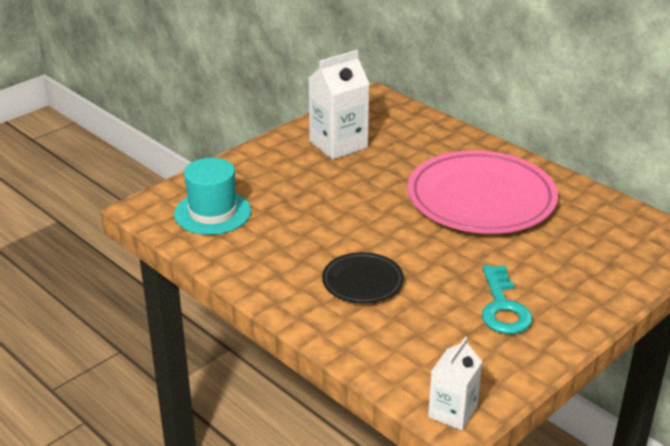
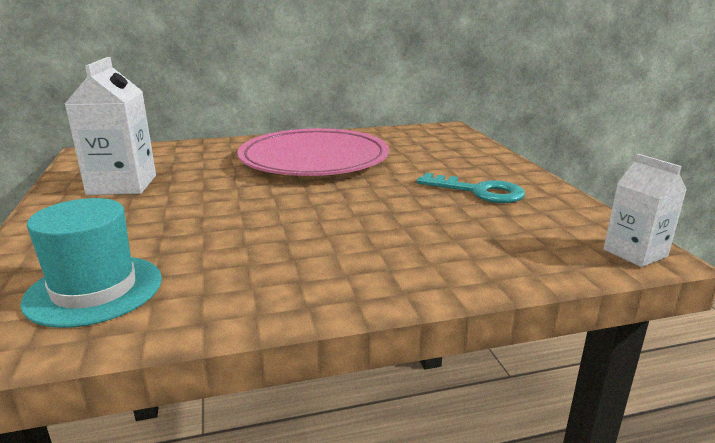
camera: 60 degrees left, 10 degrees down
black plate [322,252,404,304] -> none

